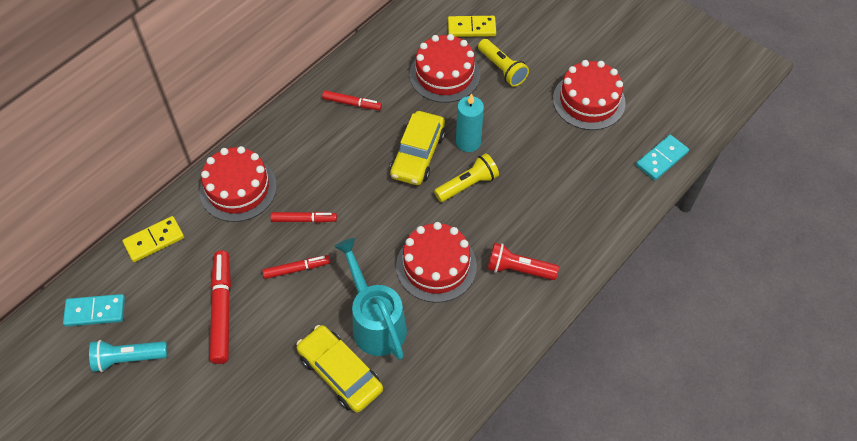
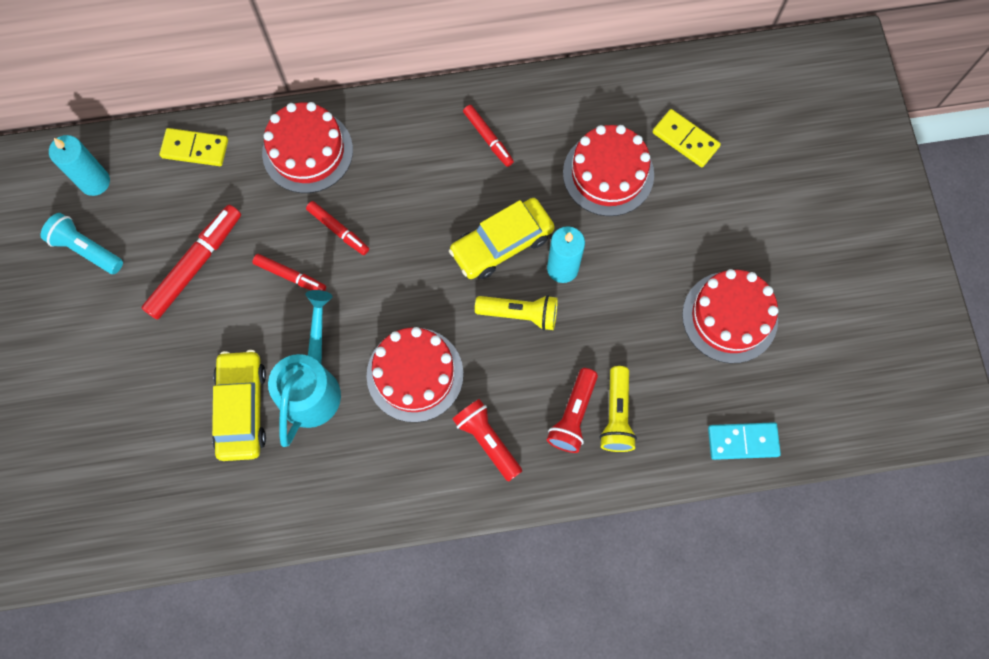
camera: 40 degrees right, 15 degrees up
turquoise domino [63,294,125,327] -> turquoise candle [49,135,110,196]
yellow flashlight [478,39,529,87] -> yellow flashlight moved to [599,366,637,452]
none -> red flashlight [547,368,598,453]

